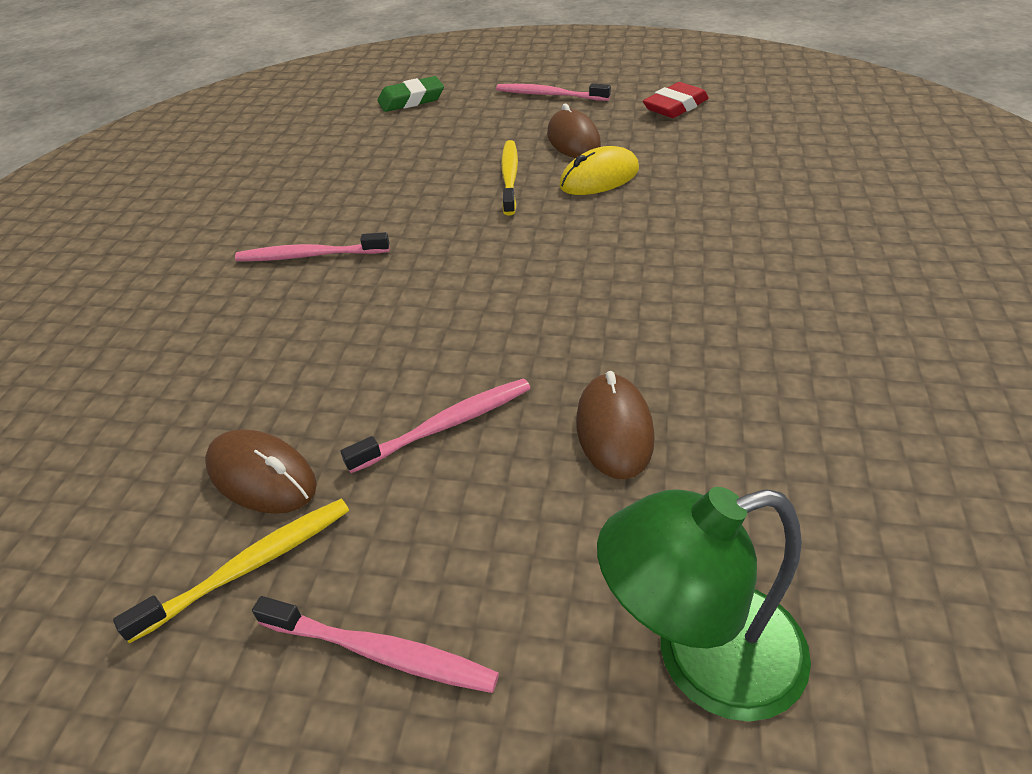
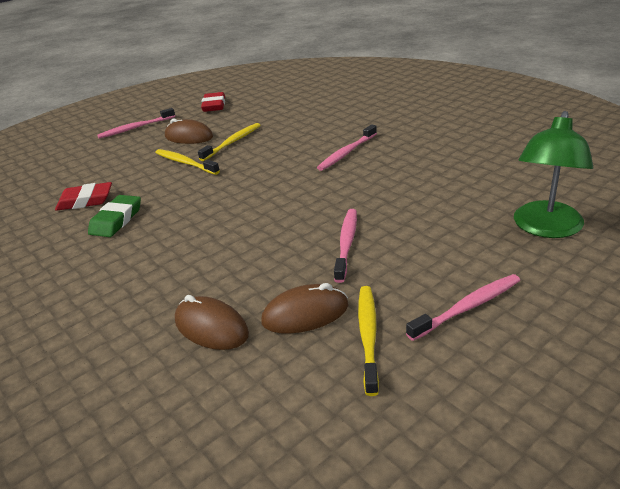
camera: 50 degrees left, 10 degrees down
pink toothbrush [235,232,390,261] -> pink toothbrush moved to [317,124,377,171]
green eraser [377,76,444,112] -> green eraser moved to [88,195,141,237]
yellow mouse [559,146,639,195] -> yellow toothbrush [198,123,260,161]
brown mouse [576,371,655,479] -> brown mouse moved to [175,295,249,350]
none -> red eraser [55,182,112,211]

